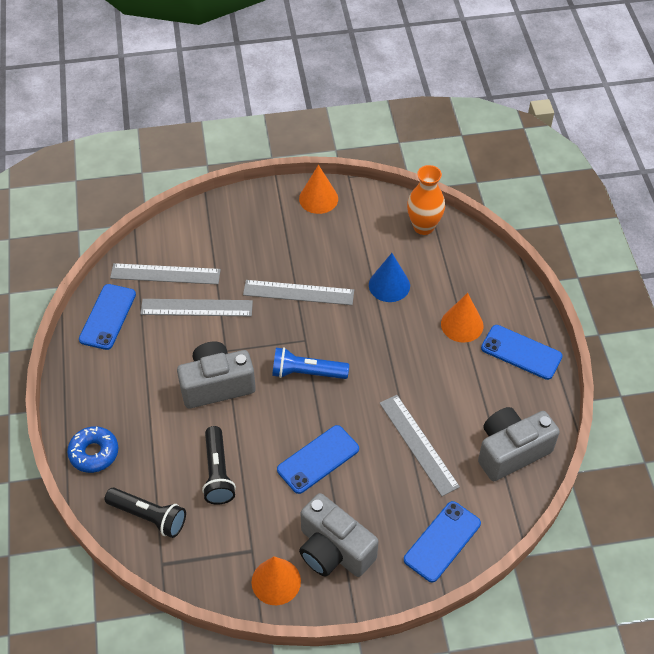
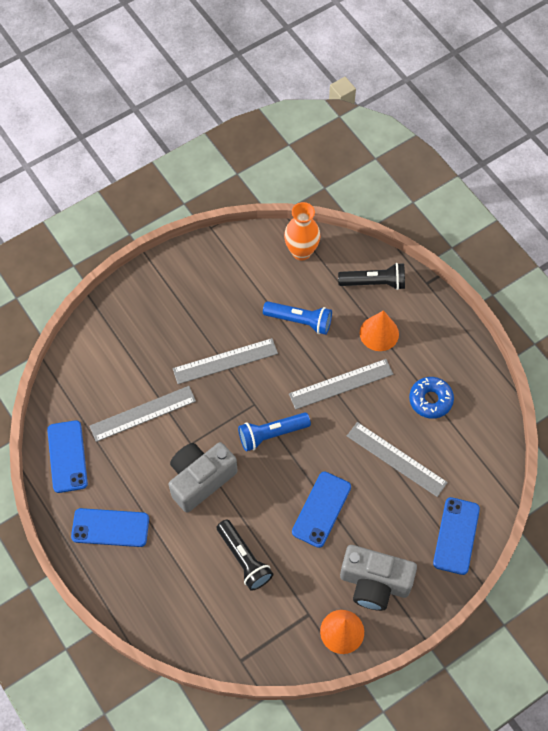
camera: 25 degrees left, 10 degrees up
blue donut [67,426,119,473] -> blue donut moved to [409,377,454,419]
black flashlight [105,488,186,538] -> black flashlight moved to [338,263,405,290]
grey ruler [110,263,221,285] -> grey ruler moved to [289,359,393,410]
orange cone [299,165,338,214] -> none
blue cone [369,253,410,302] -> blue flashlight [263,301,332,335]
grey camera [478,407,560,481] -> none
blue phone [481,325,563,380] -> blue phone moved to [71,508,149,547]

